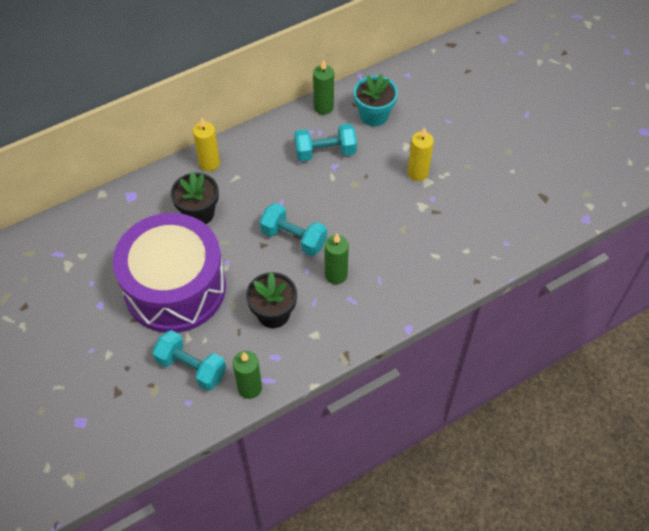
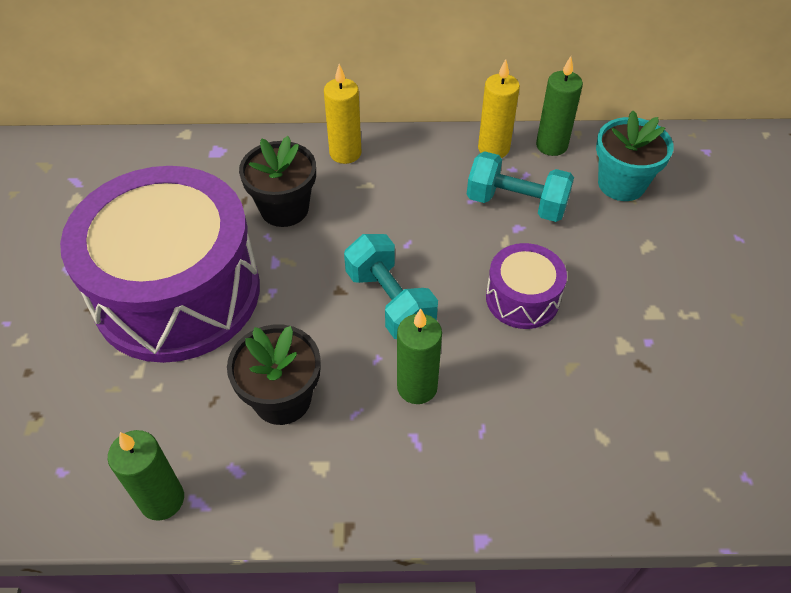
camera: 30 degrees right, 5 degrees down
turquoise dumbbell [152,330,226,391] -> none
yellow candle [408,127,434,181] -> yellow candle moved to [478,59,520,158]
none -> purple drum [486,243,567,329]

